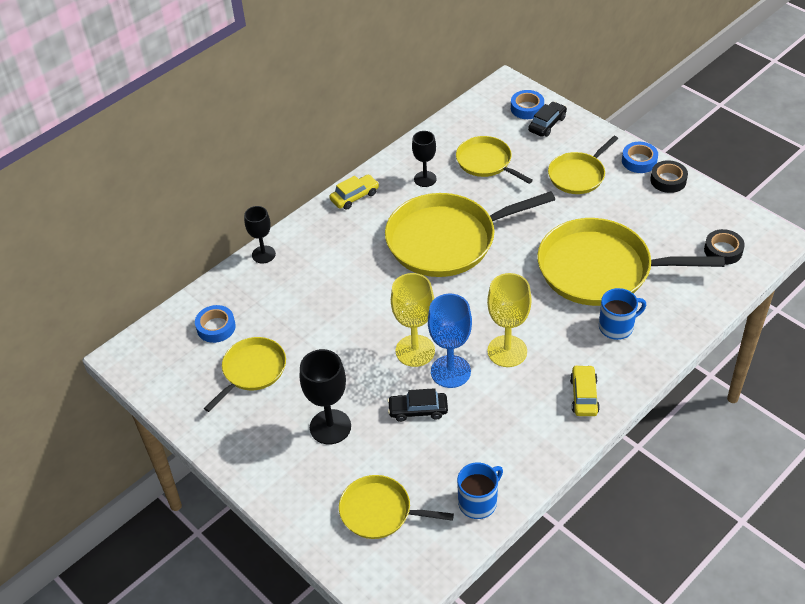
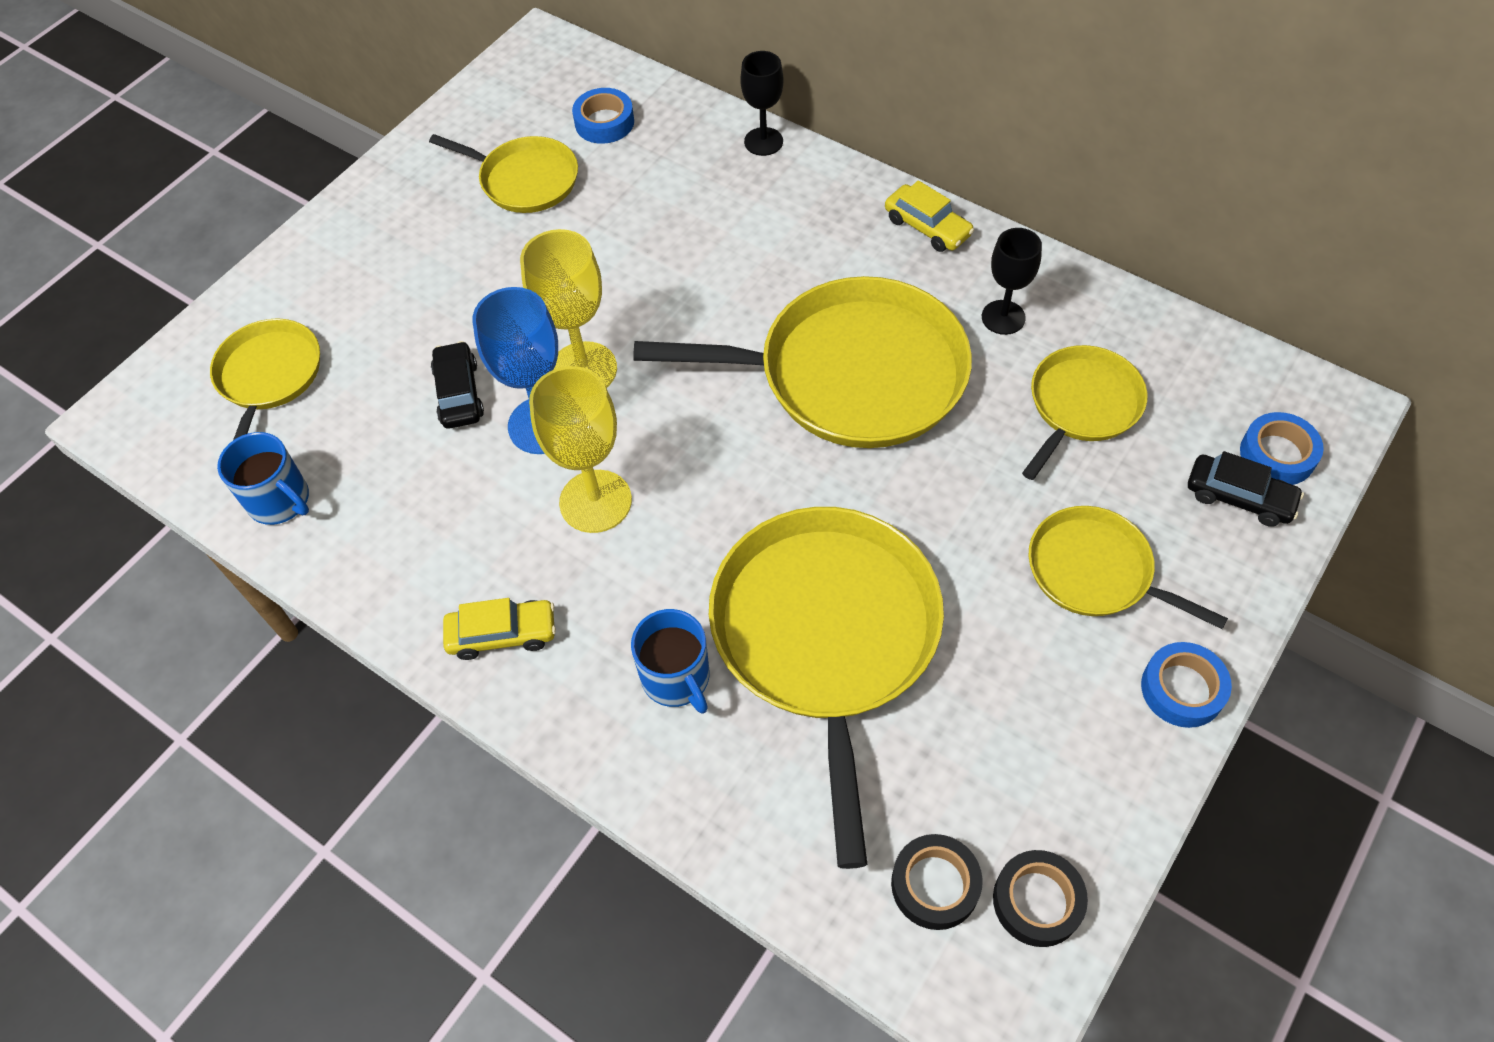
camera: 80 degrees right, 10 degrees up
black goblet [300,349,351,444] -> none
yellow pan [385,191,555,277] -> yellow pan turned 120 degrees clockwise [633,276,972,448]
black tape [650,160,688,193] -> black tape moved to [993,850,1088,947]

